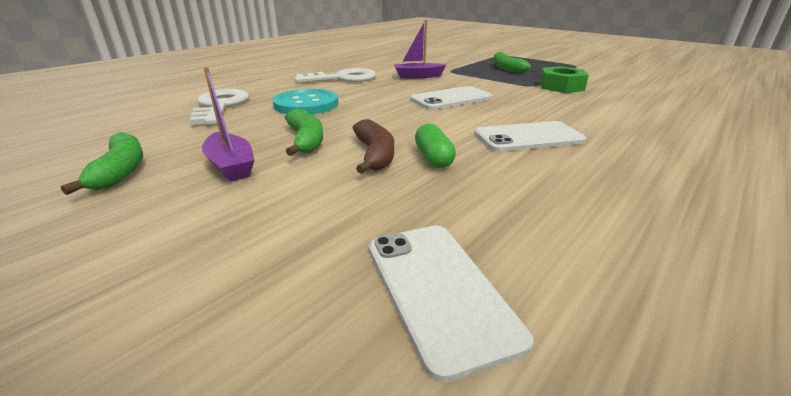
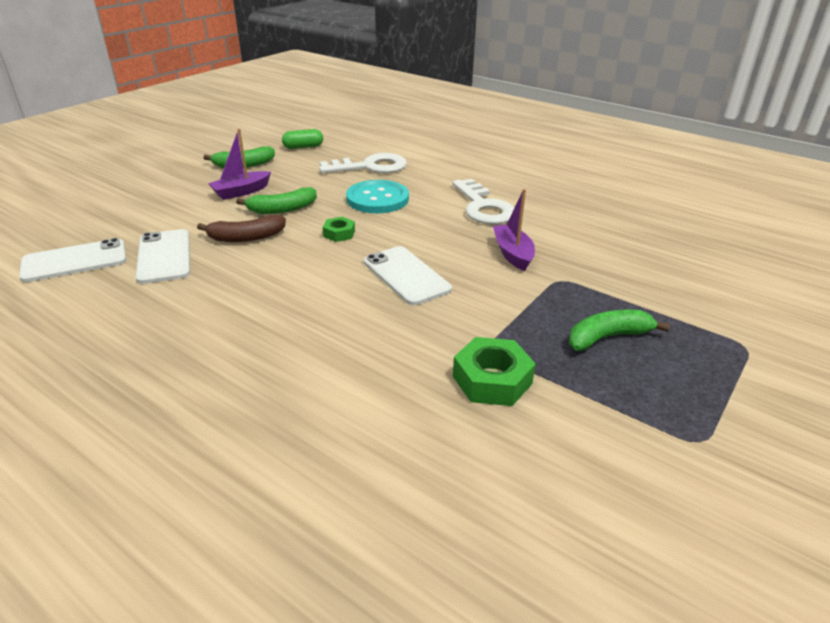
camera: 85 degrees right, 5 degrees up
green capsule [415,123,456,168] -> green capsule moved to [282,129,323,149]
white phone [474,121,586,152] -> white phone moved to [136,229,190,284]
none -> green nut [323,217,355,242]

